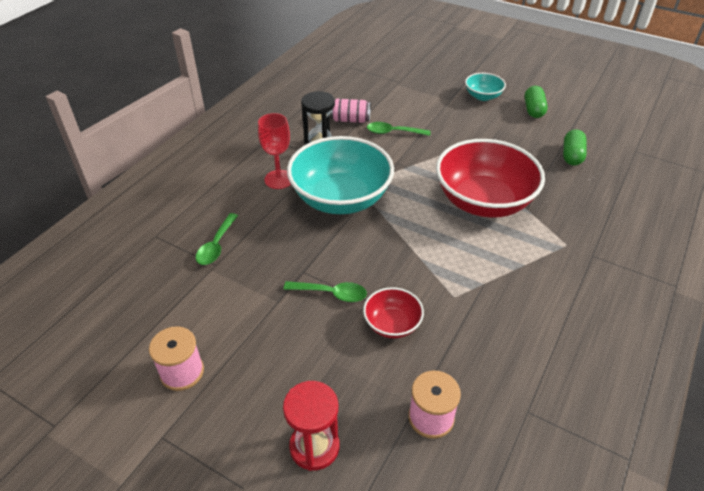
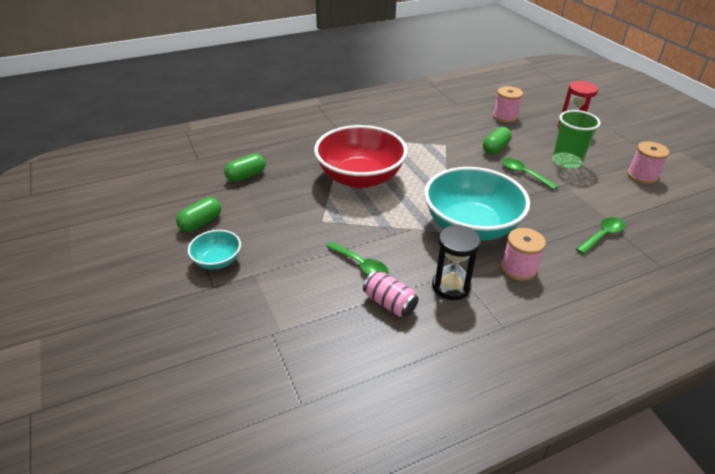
camera: 145 degrees left, 5 degrees down
red goblet [258,113,291,189] -> pink spool [501,228,546,281]
red bowl [363,287,424,338] -> green capsule [483,127,512,155]
none -> green cup [552,110,601,169]

